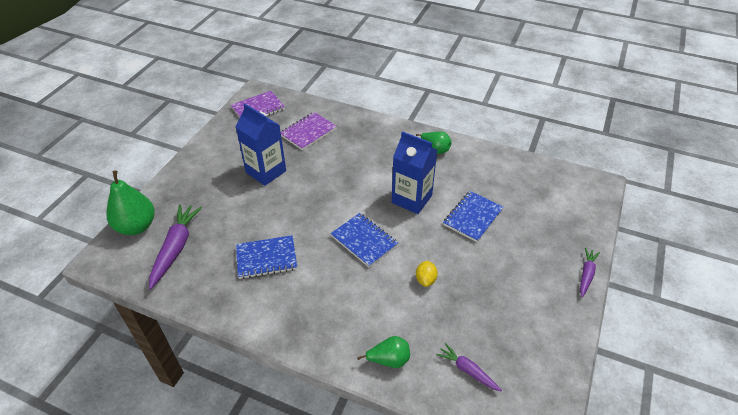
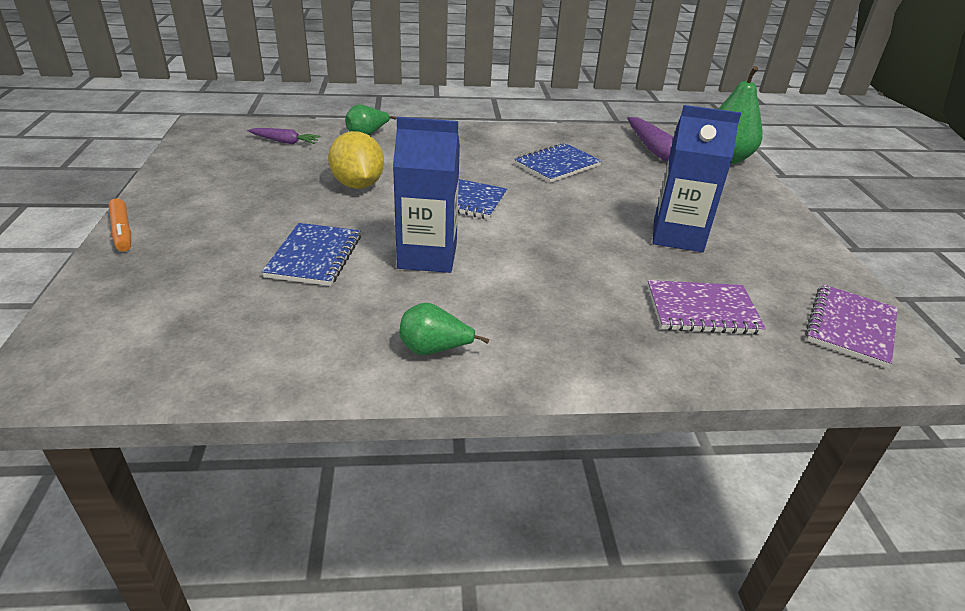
camera: 150 degrees right, 10 degrees down
purple notebook [281,112,337,151] -> purple notebook turned 75 degrees clockwise [647,280,766,335]
yellow lemon [416,261,438,287] -> yellow lemon [328,131,384,189], size x1.87
purple carrot [580,248,600,297] -> orange marker [109,198,131,252]

